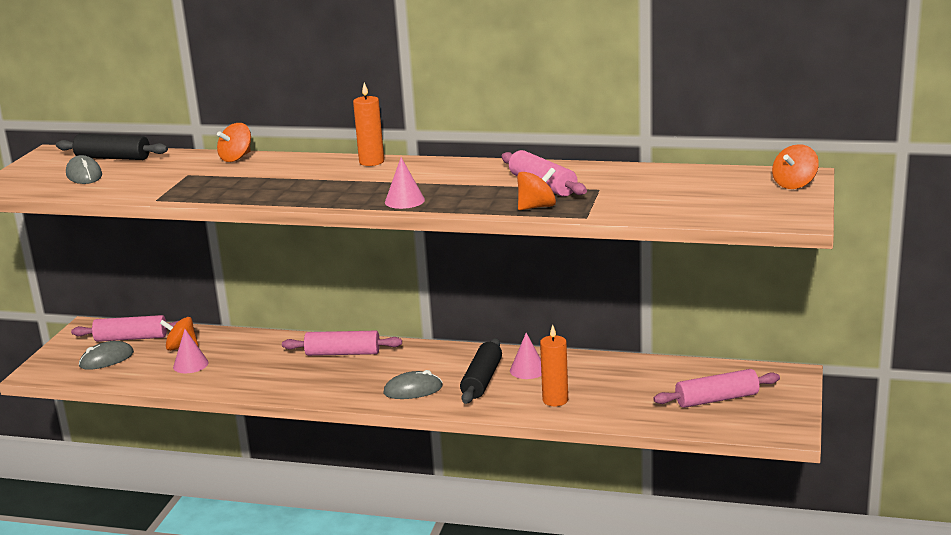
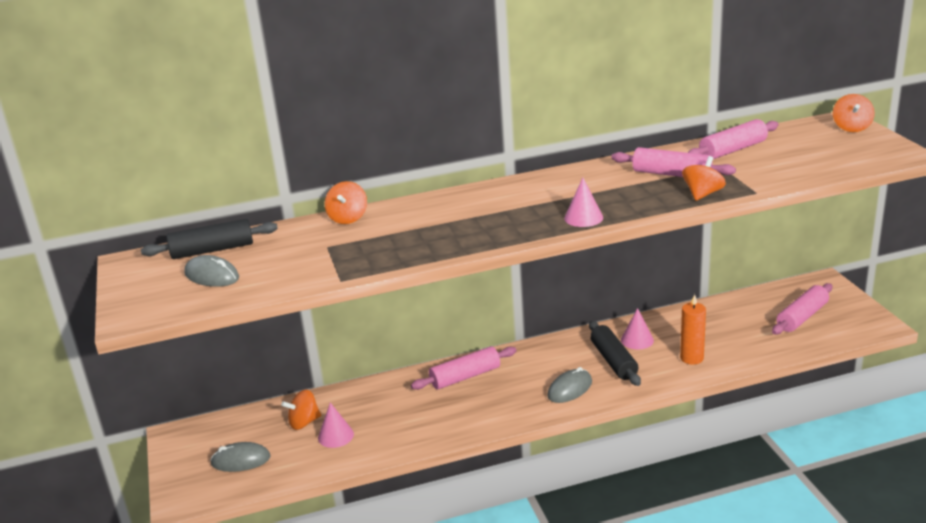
camera: 30 degrees left, 5 degrees up
pink rolling pin [71,315,180,342] -> pink rolling pin moved to [688,119,779,159]
grey mouse [79,341,134,370] -> grey mouse turned 60 degrees clockwise [210,442,270,472]
orange candle [353,82,384,166] -> none

